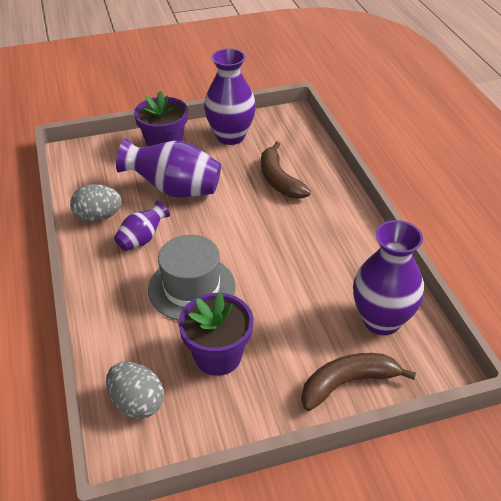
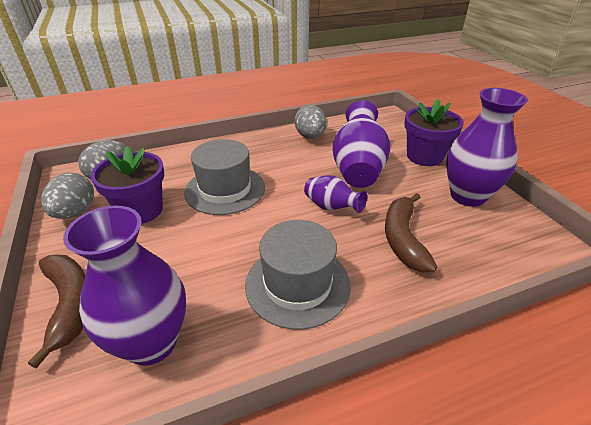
camera: 85 degrees right, 5 degrees down
purple vase [114,201,170,251] -> purple vase moved to [304,175,367,213]
brown banana [261,141,311,199] -> brown banana turned 60 degrees counterclockwise [385,193,437,272]
none -> grey egg [41,173,94,219]
none -> grey hat [245,220,351,330]

